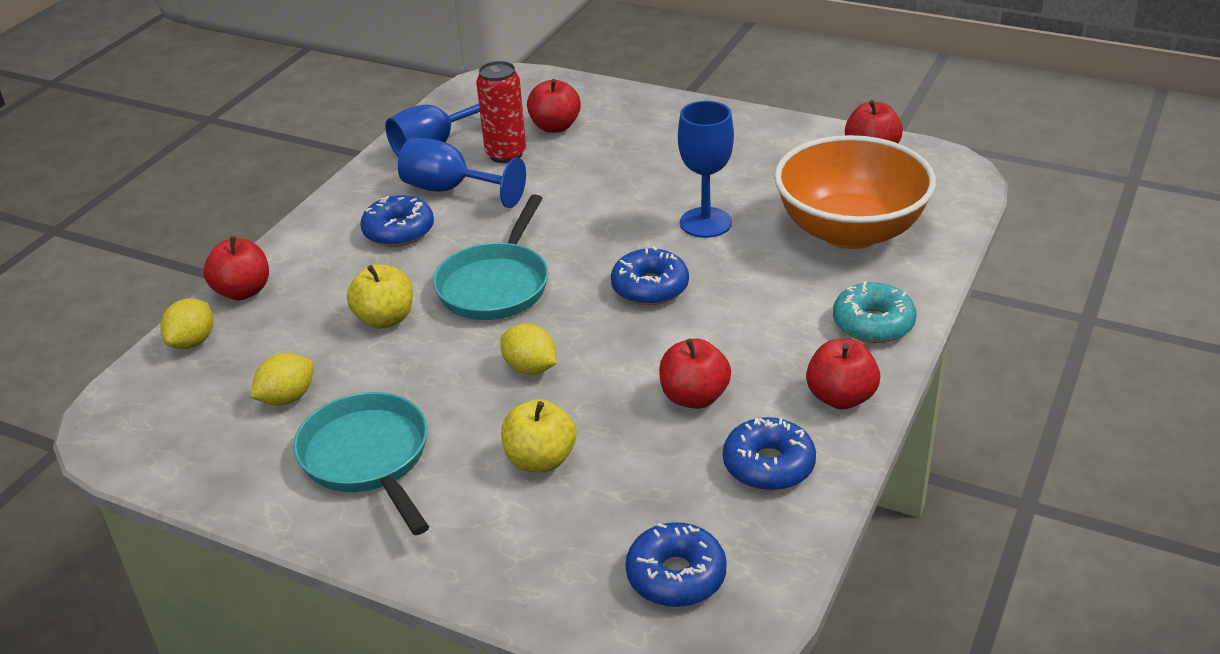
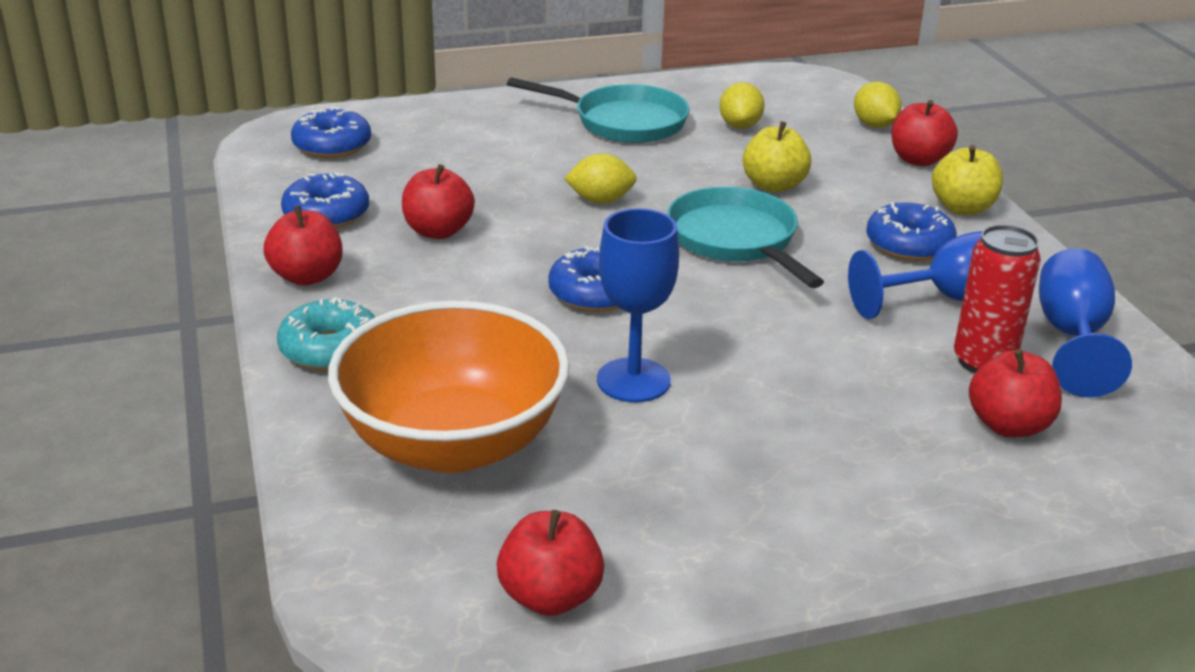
camera: 135 degrees right, 5 degrees down
yellow apple [501,399,576,472] -> yellow apple moved to [932,145,1003,215]

